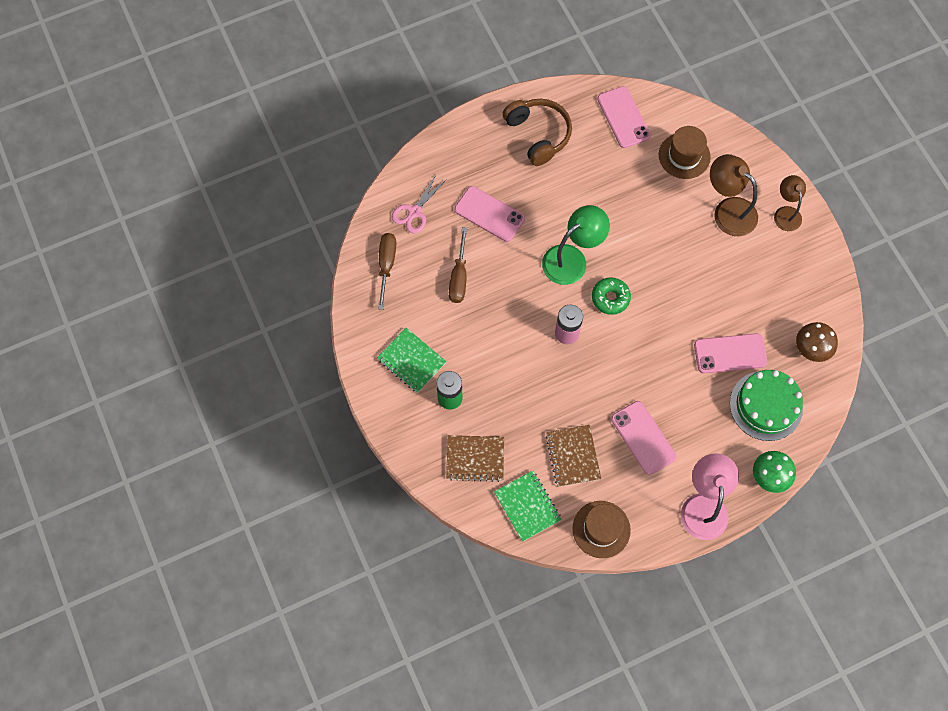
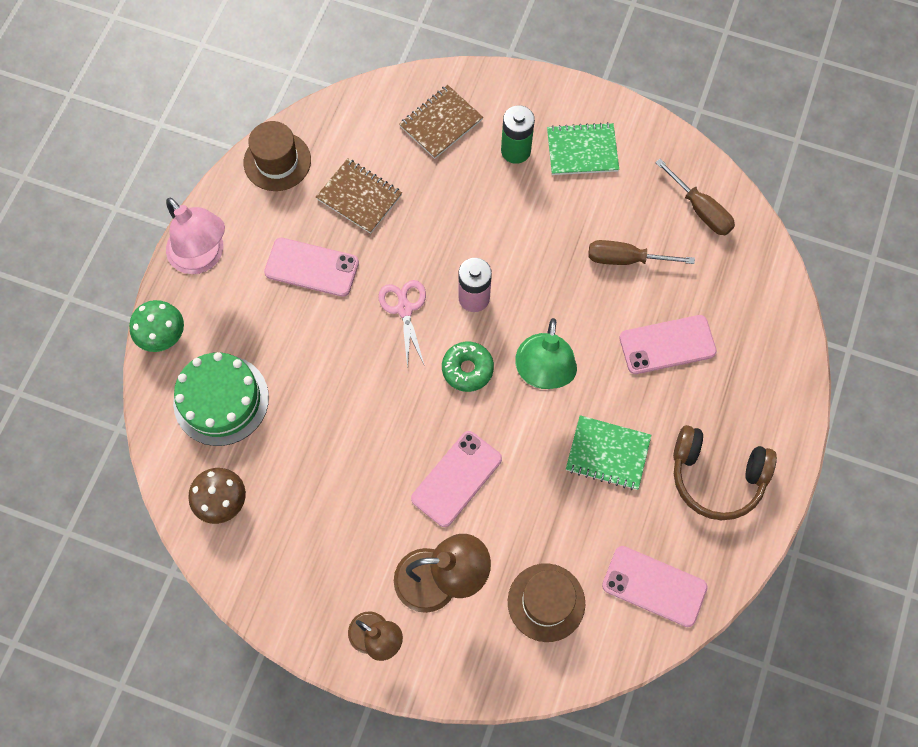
camera: 135 degrees right, 0 degrees up
pink scissors [392,173,447,233] -> pink scissors moved to [378,280,426,369]
brown screwdriver [449,227,467,303] -> brown screwdriver turned 45 degrees counterclockwise [588,240,695,265]
green notebook [494,470,562,542] -> green notebook moved to [566,415,652,490]
pink phone [694,333,768,373] -> pink phone moved to [411,431,502,527]

